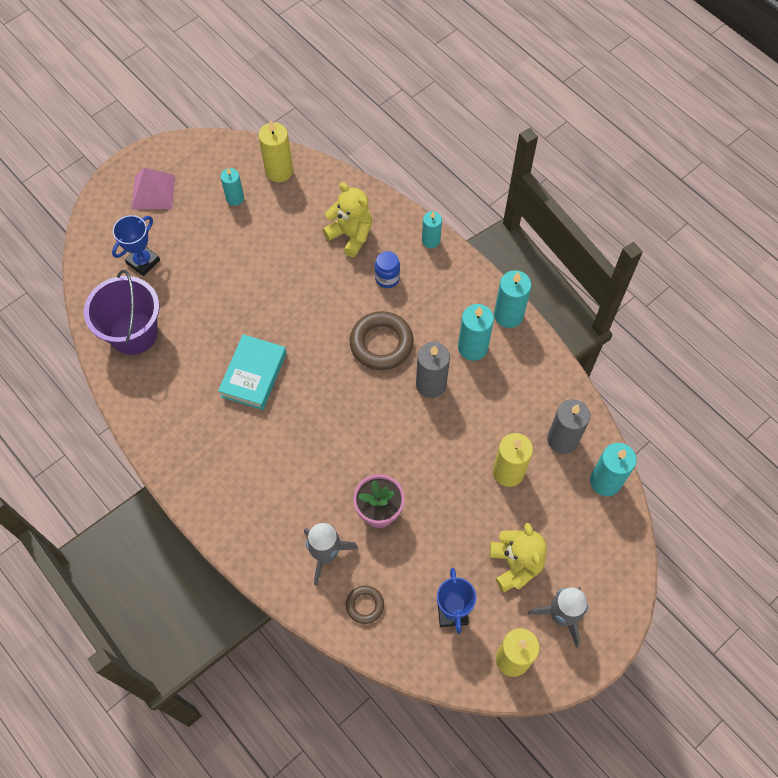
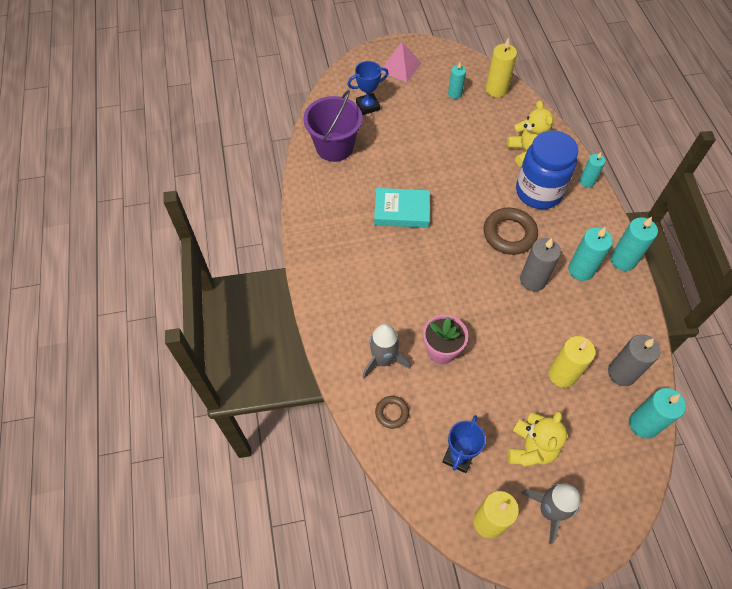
camera: 30 degrees right, 5 degrees down
turquoise book [218,334,287,410] -> turquoise book turned 45 degrees clockwise [374,188,430,228]
blue jar [375,251,400,288] -> blue jar [516,130,578,209], size x2.28

